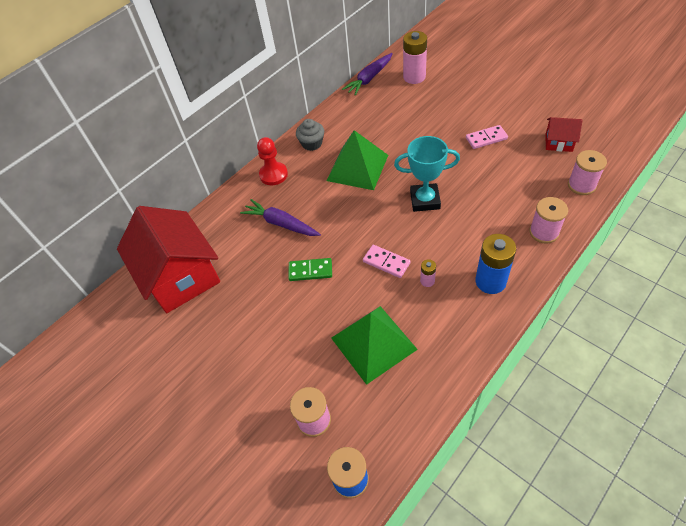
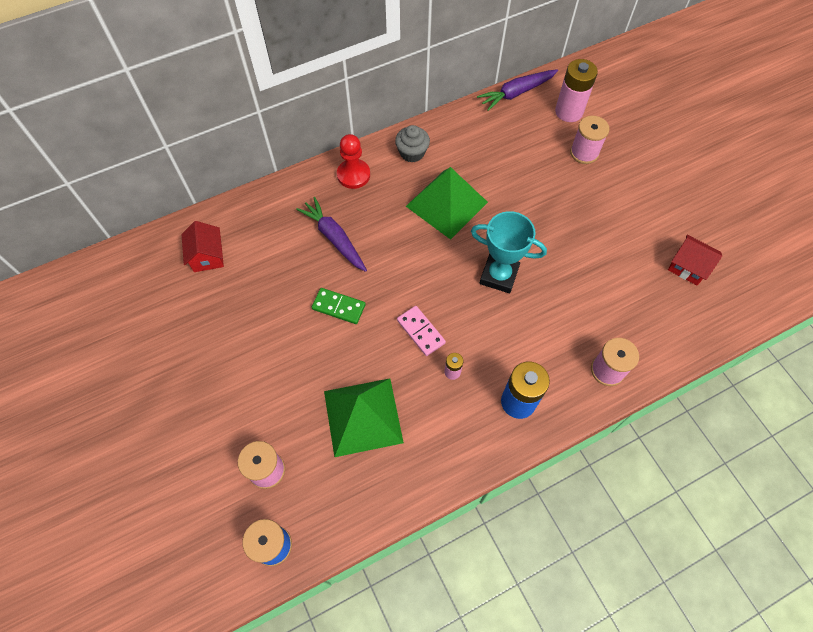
camera: 15 degrees right, 10 degrees up
red house [117,206,220,313] -> red house [182,221,224,272], size x0.45
pink domino [466,125,508,149] -> none
pink spool [568,150,607,195] -> pink spool moved to [570,116,609,164]

